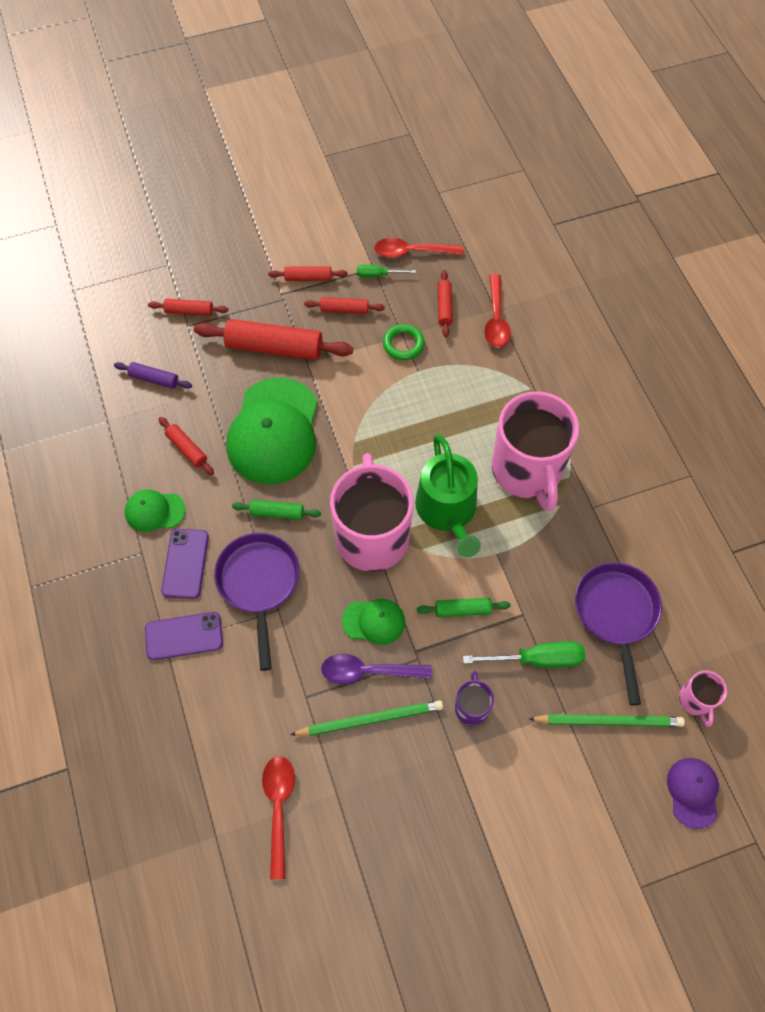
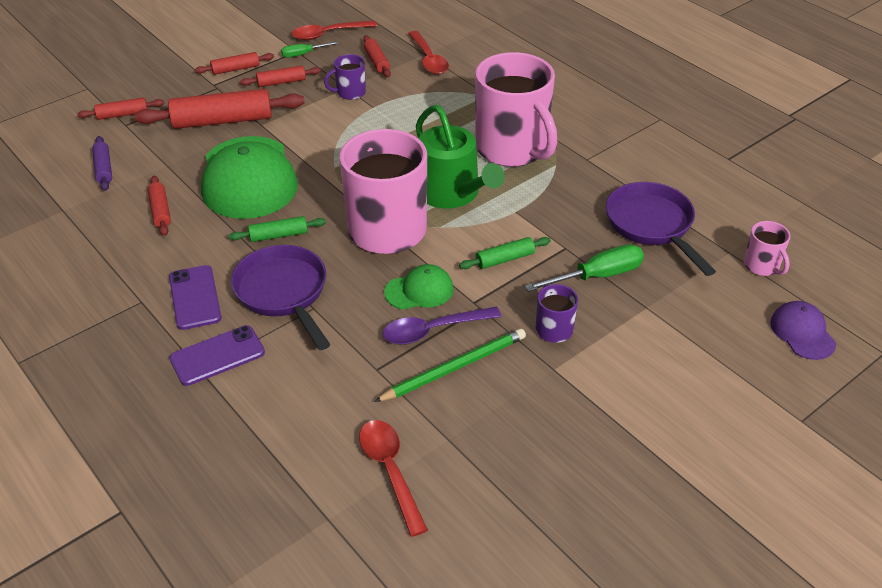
camera: 20 degrees left, 20 degrees down
purple rolling pin [114,362,192,389] -> purple rolling pin turned 75 degrees clockwise [92,136,112,191]
green cap [125,490,186,532] -> none
red rolling pin [158,417,214,475] -> red rolling pin turned 45 degrees clockwise [148,176,171,236]
green ring [383,324,425,360] -> purple mug [324,54,366,100]
green pencil [529,714,685,727] -> none

